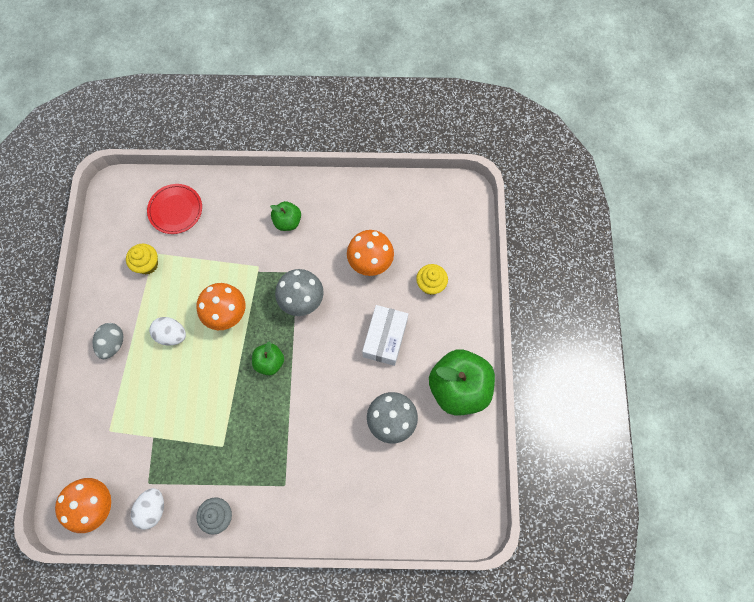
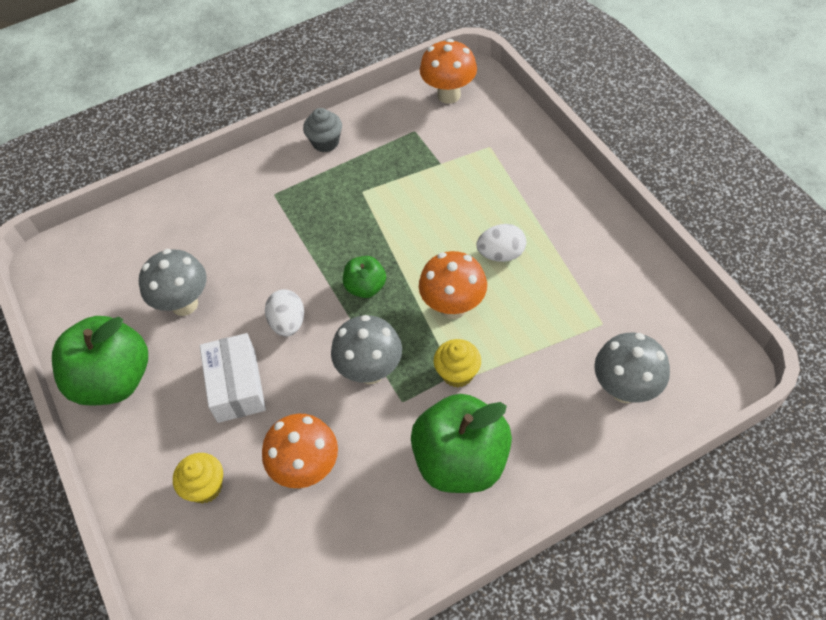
camera: 155 degrees right, 15 degrees down
grey egg [92,323,123,359] -> none
yellow cupcake [126,244,158,275] -> yellow cupcake moved to [434,339,481,387]
white egg [131,488,164,530] -> white egg moved to [265,289,304,337]
red plate [147,184,202,234] -> grey mushroom [594,332,670,403]
green apple [270,201,301,231] -> green apple [411,394,512,493], size x1.98

